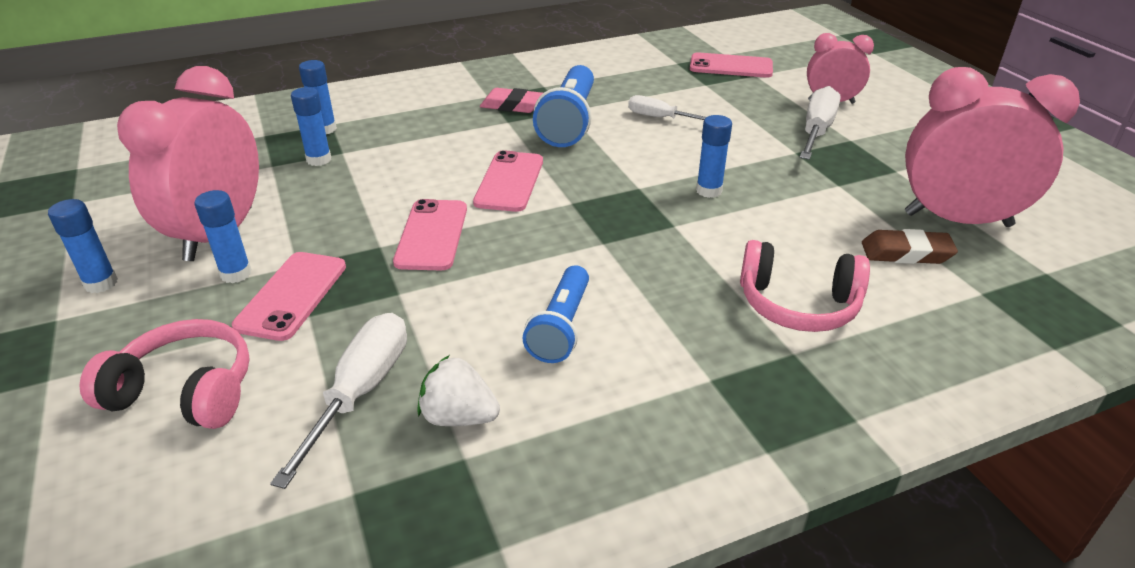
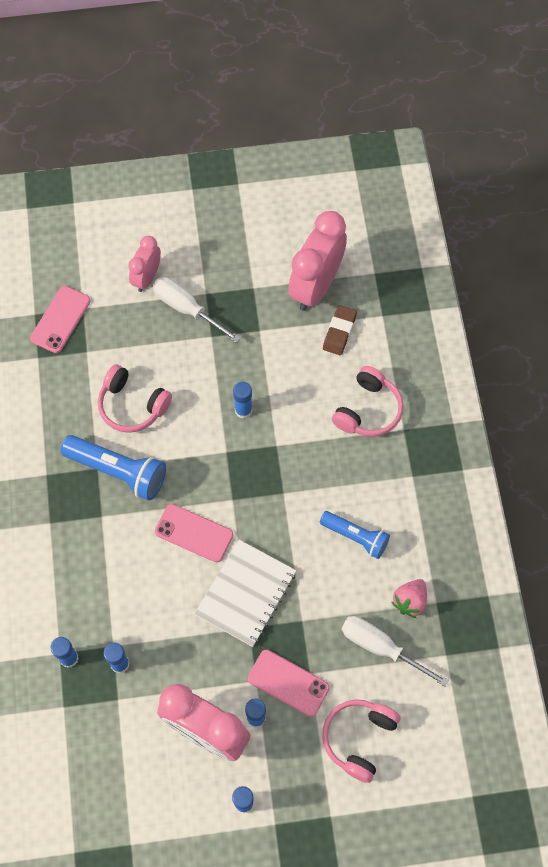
camera: 75 degrees left, 30 degrees up
pink phone [393,199,467,270] -> white notebook [195,540,296,647]
white strawberry [417,355,500,426] -> pink strawberry [392,579,427,618]
pink eraser [480,88,543,113] -> none
white screwdriver [628,95,706,120] -> pink headphones [98,364,172,433]

